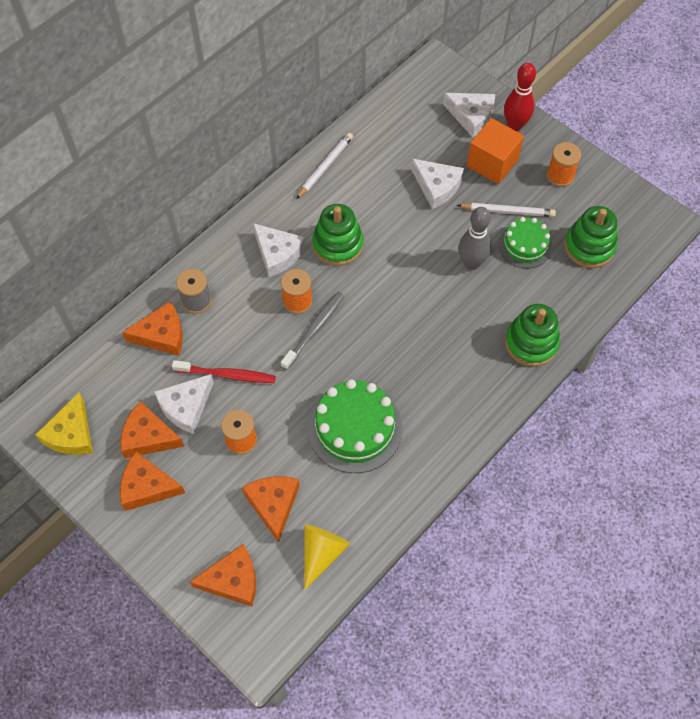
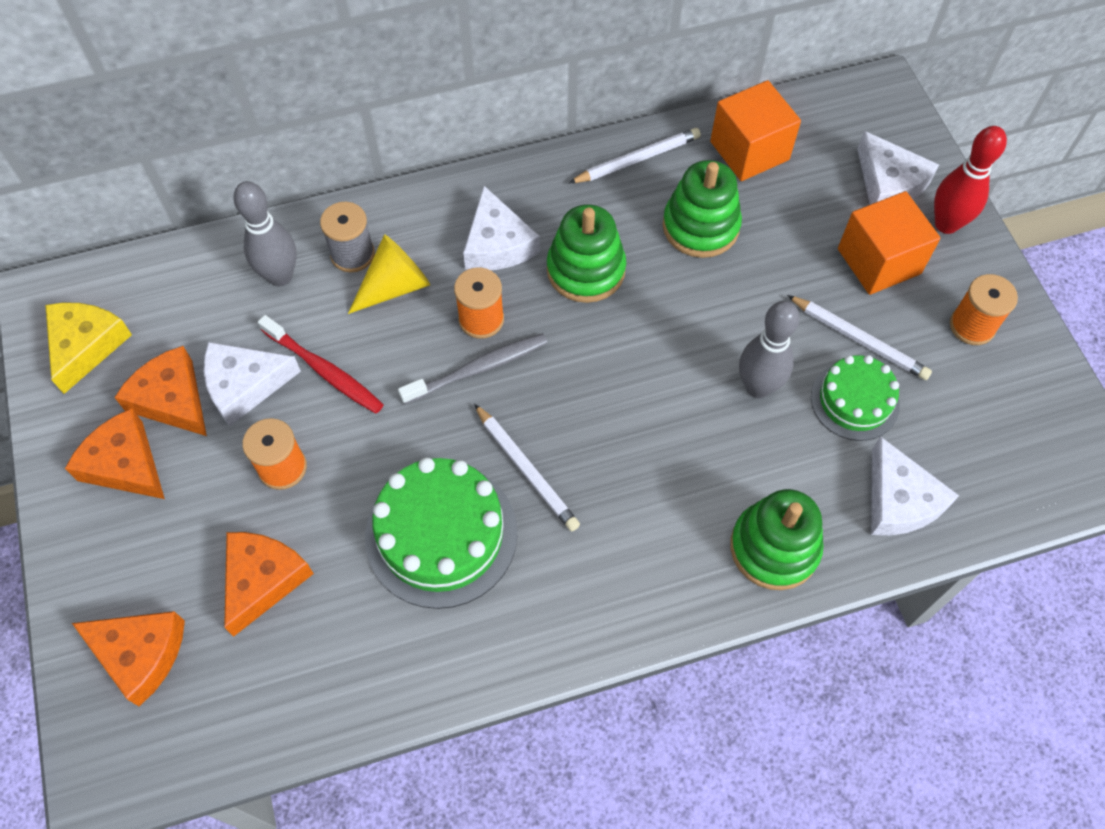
camera: 30 degrees right, 0 degrees up
yellow cheese [35,393,93,455] -> yellow cheese turned 150 degrees clockwise [45,302,132,394]
orange cheese [122,301,183,356] -> grey bowling pin [233,181,297,286]
yellow cone [304,525,350,590] -> yellow cone moved to [348,234,430,314]
white cheese [411,159,464,209] -> white cheese moved to [871,436,959,536]
green stacking toy [564,206,617,268] -> green stacking toy moved to [662,160,742,258]
none -> white pencil [474,404,580,531]
none -> orange cube [710,80,801,181]

